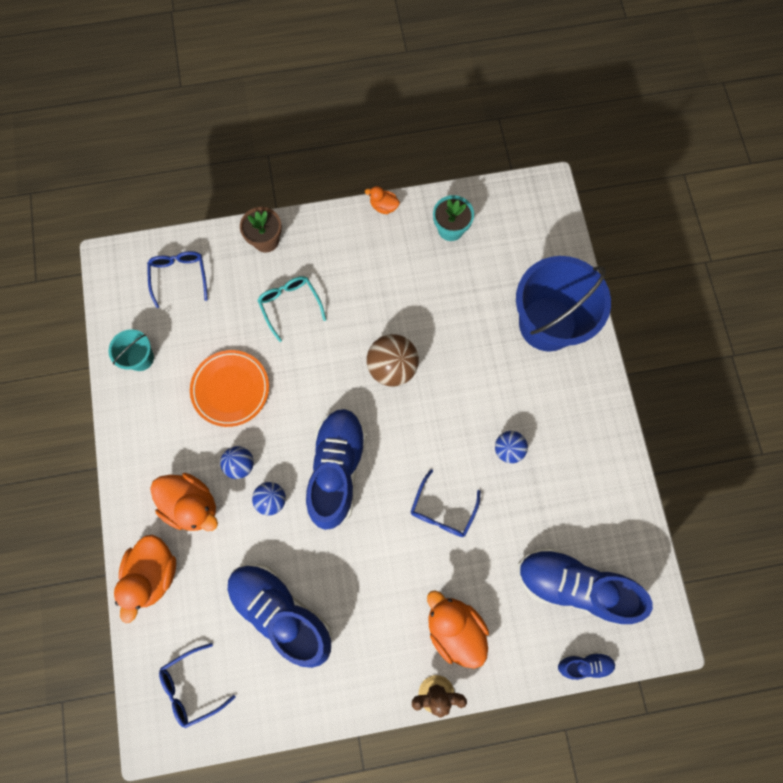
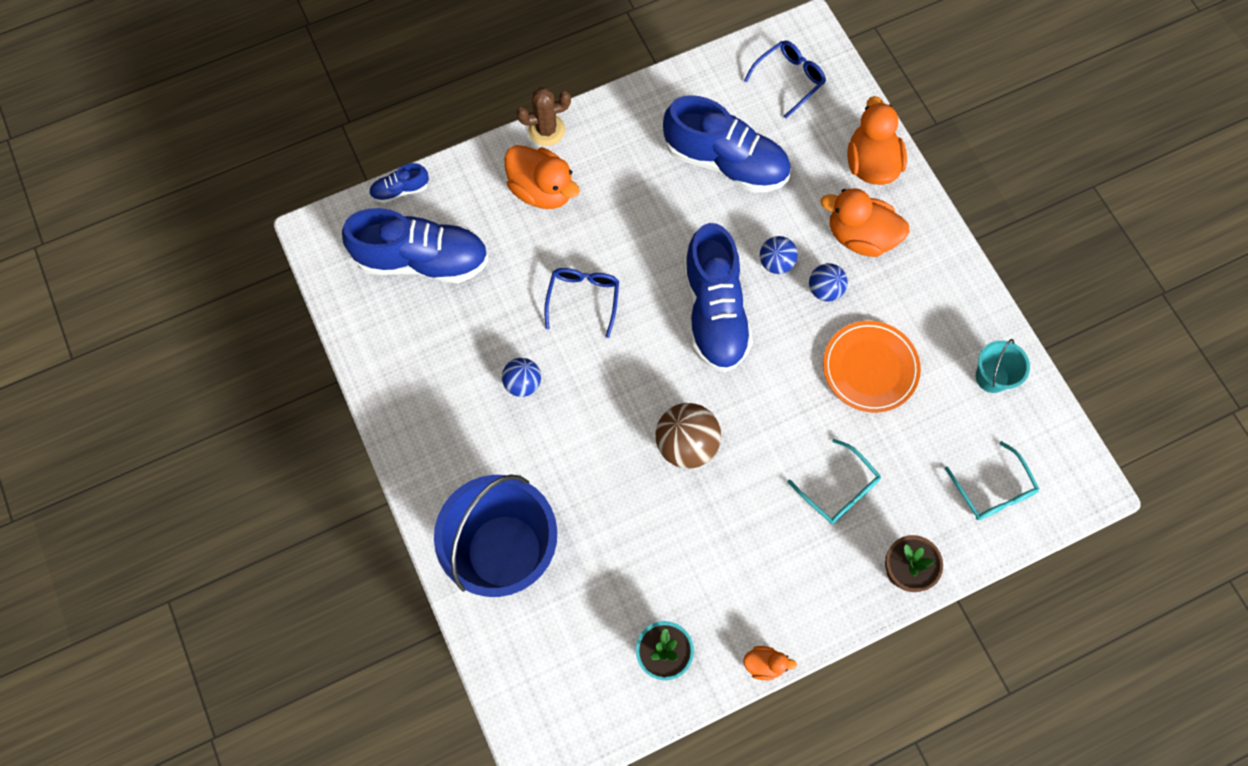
camera: 165 degrees right, 5 degrees down
blue glasses [147,251,208,308] -> turquoise glasses [945,441,1039,520]

